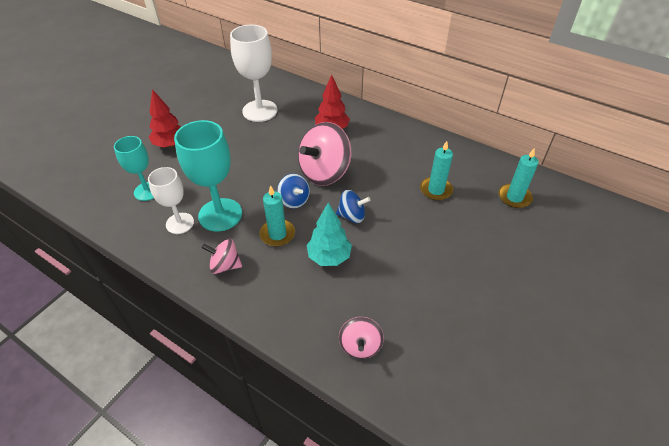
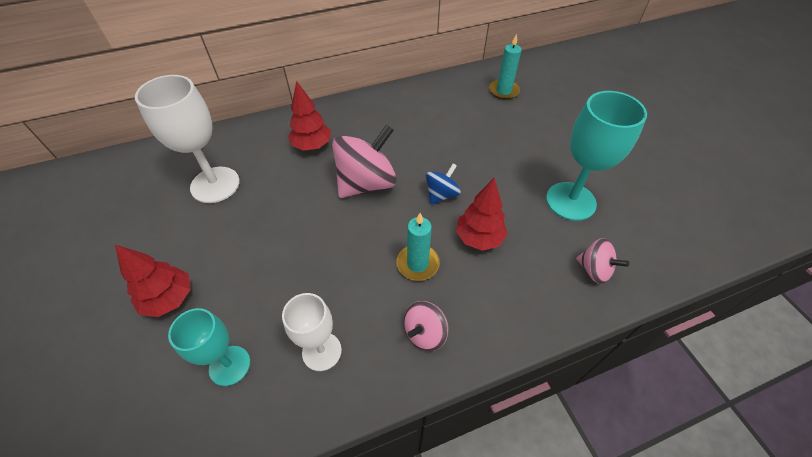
camera: 55 degrees left, 5 degrees up
turquoise goblet [174,120,242,231] -> turquoise goblet moved to [546,91,647,221]
blue spinning top [277,174,310,209] -> none
pink spinning top [298,122,351,186] -> pink spinning top turned 120 degrees counterclockwise [332,124,397,198]
turquoise tree [307,202,352,266] -> red tree [456,178,508,250]
turquoise candle [420,141,453,201] -> none

